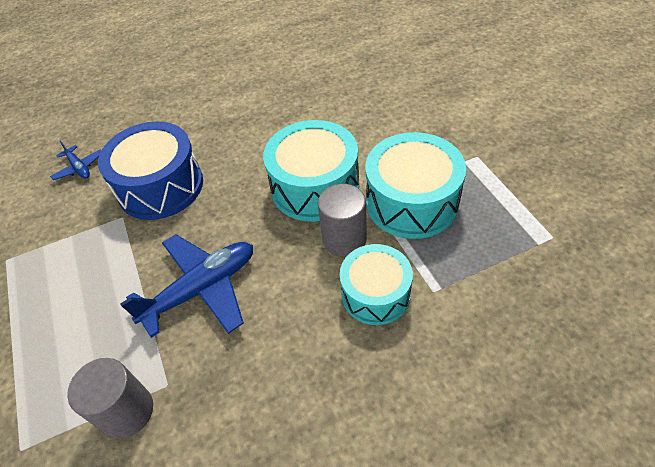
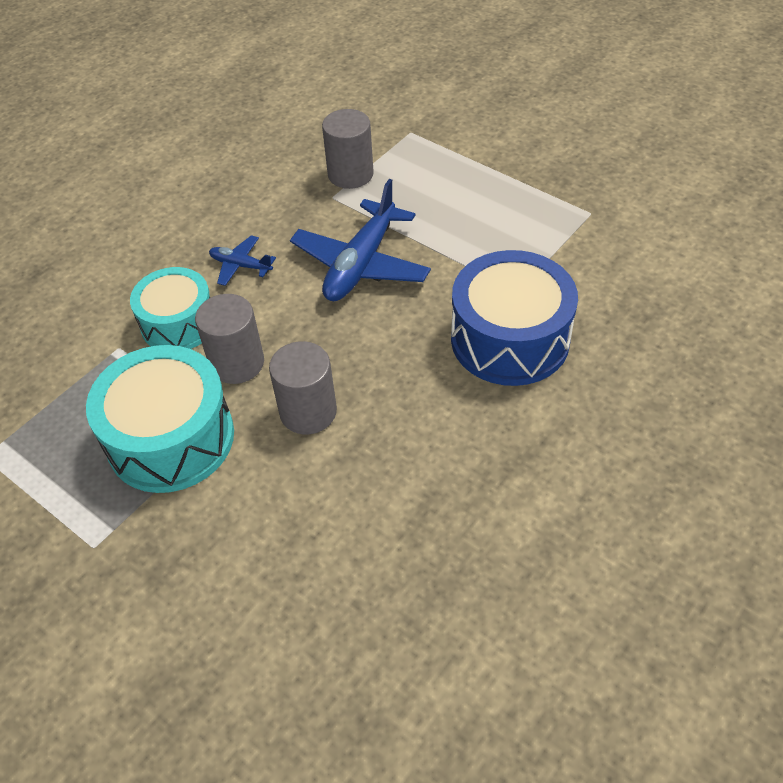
camera: 150 degrees right, 0 degrees up
blue plane [50,141,101,180] -> blue plane moved to [209,235,276,286]
turquoise drum [263,120,359,222] -> grey cylinder [269,341,337,434]

